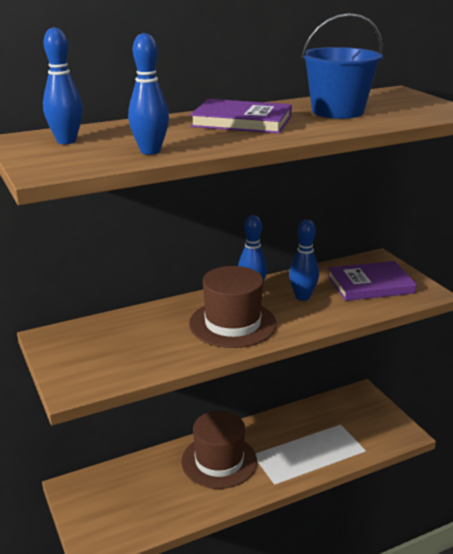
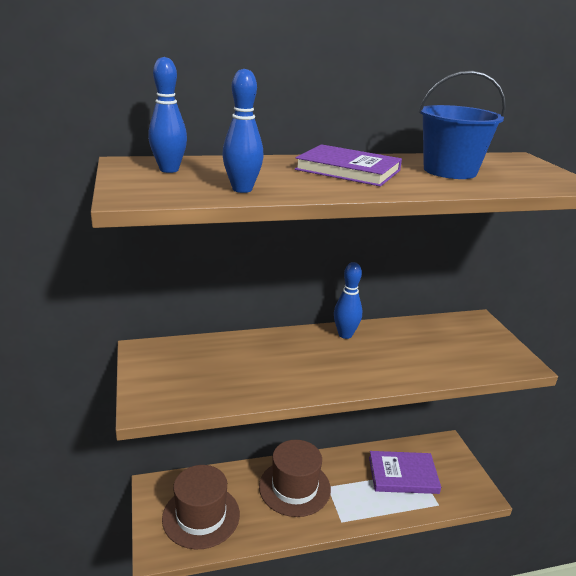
camera: 10 degrees right, 0 degrees up
brown hat [189,266,277,348] -> brown hat moved to [162,465,240,550]
blue bowling pin [289,220,319,301] -> none
purple book [328,261,417,301] -> purple book moved to [369,451,441,494]

